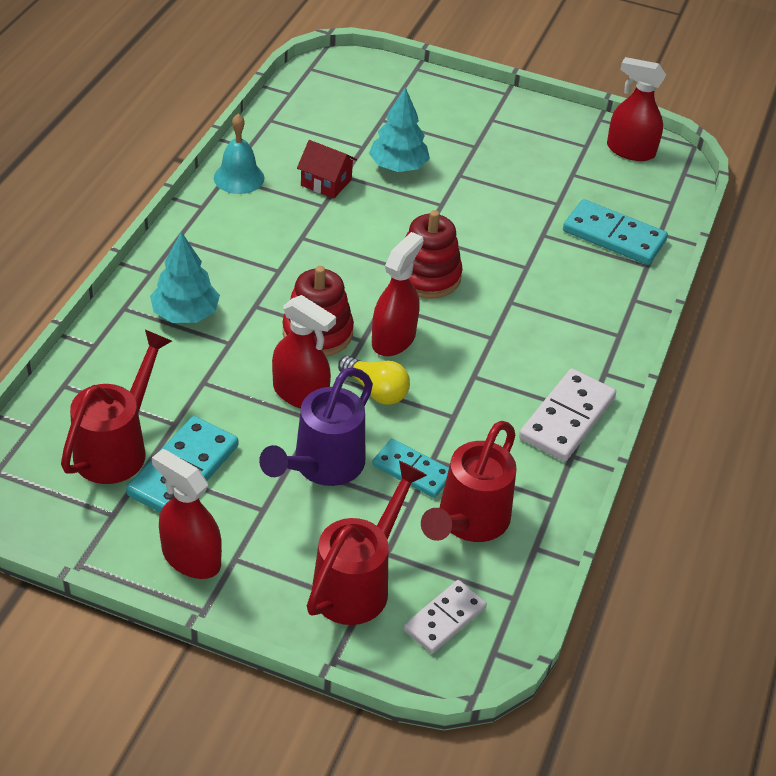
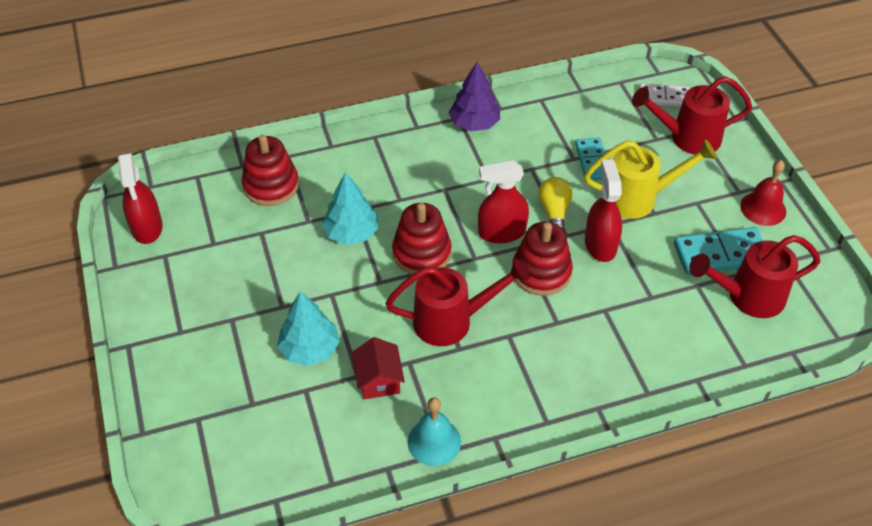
camera: 125 degrees left, 5 degrees up
turquoise tree [150,232,220,323] -> turquoise tree moved to [322,172,378,245]
red spray bottle [152,449,222,579] -> red bell [740,160,786,226]
purple watering can [259,367,373,486] -> yellow watering can [584,140,717,219]
red watering can [421,421,517,542] -> red watering can moved to [386,259,529,346]
white domino [519,369,616,462] -> purple tree [449,62,500,131]
turquoise domino [563,199,668,265] -> red stacking toy [242,135,299,206]

